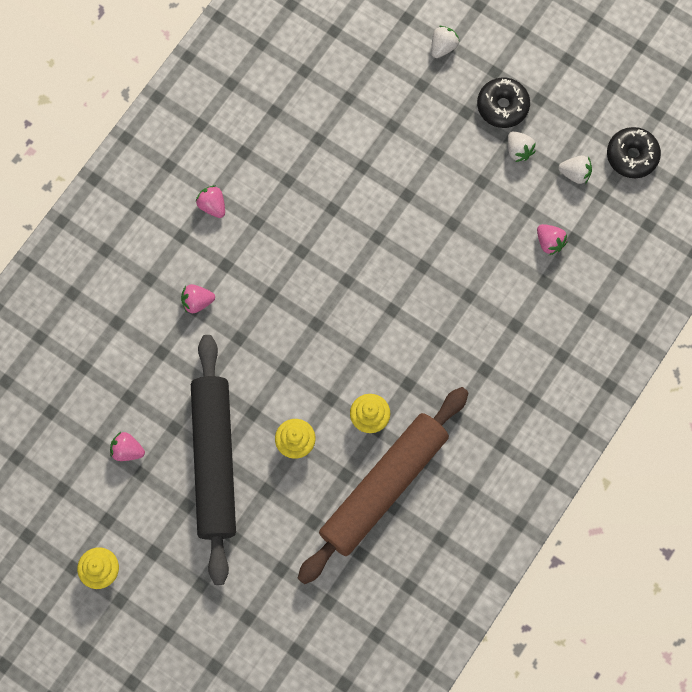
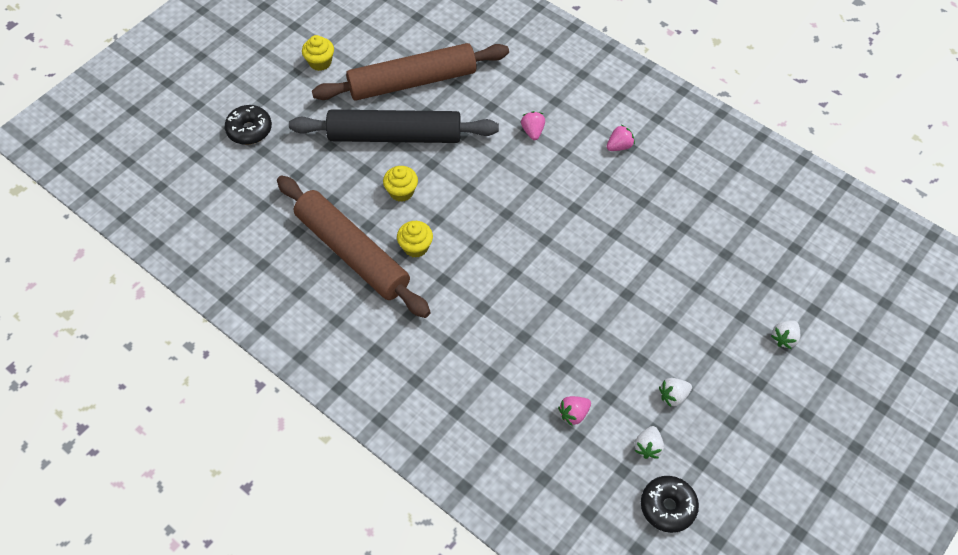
camera: 95 degrees right, 15 degrees down
pink strawberry [110,432,145,461] -> brown rolling pin [312,43,509,100]
white strawberry [431,26,459,58] -> white strawberry turned 90 degrees clockwise [771,320,800,349]
black donut [477,77,530,128] -> black donut moved to [225,105,272,145]

